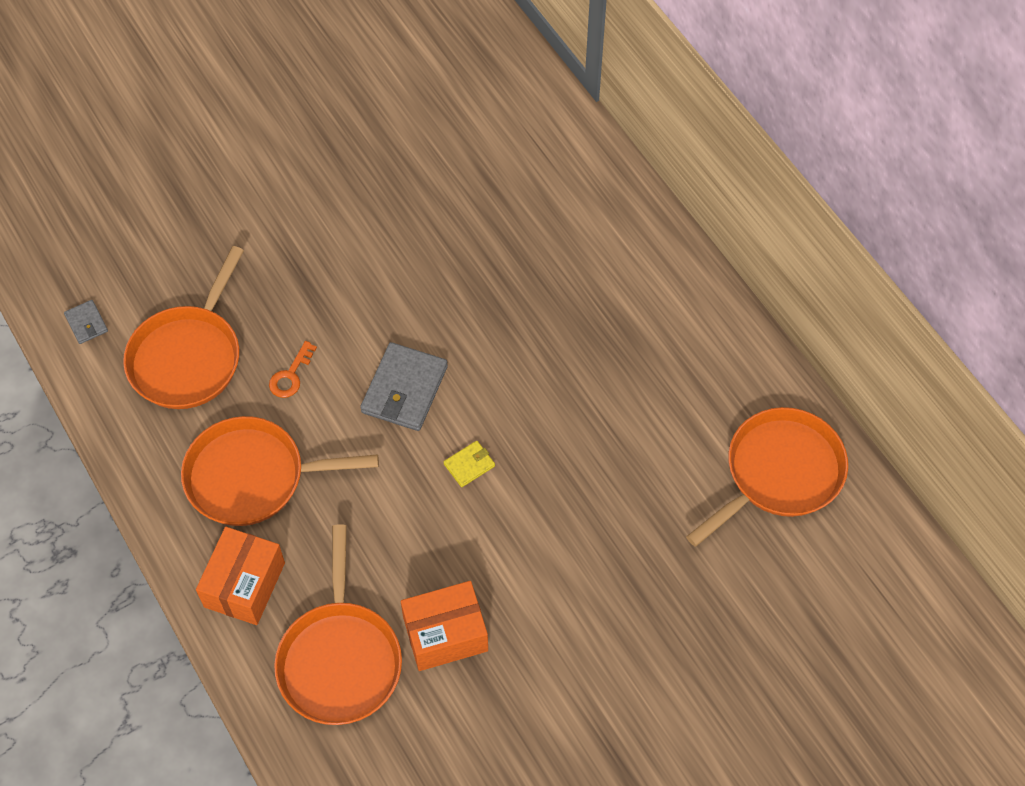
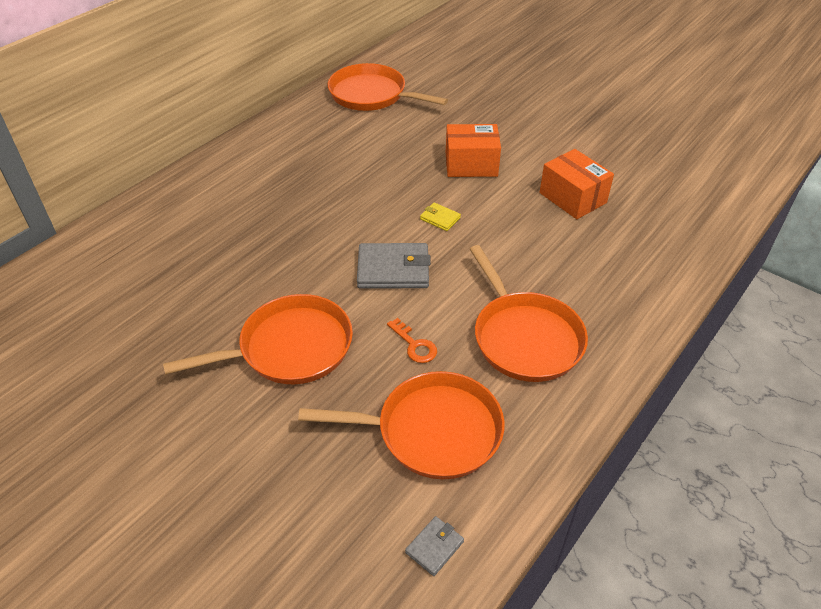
camera: 110 degrees left, 15 degrees down
orange box [196,527,285,625] -> orange box moved to [446,124,501,177]
orange key [269,341,317,398] -> orange key turned 45 degrees clockwise [387,318,437,363]
orange pan [274,524,402,725] -> orange pan moved to [163,294,353,384]

